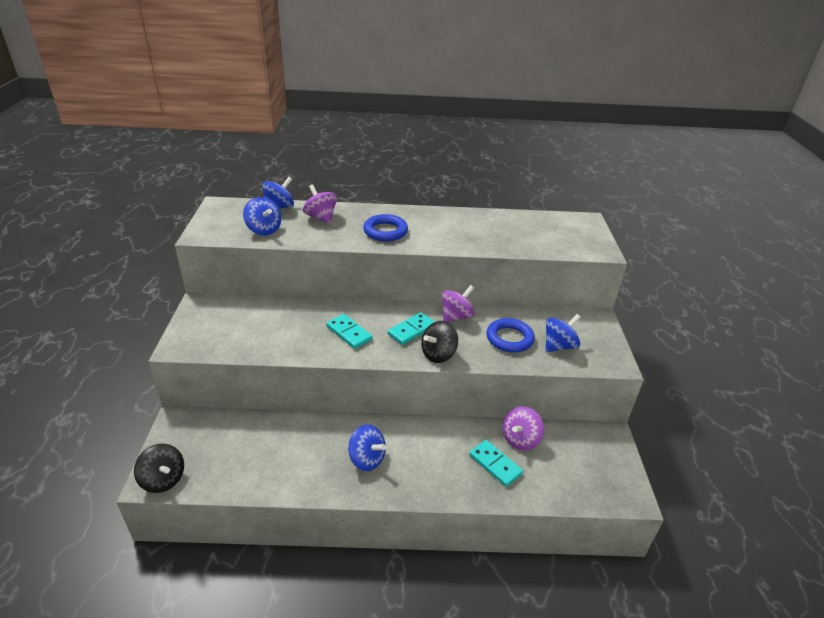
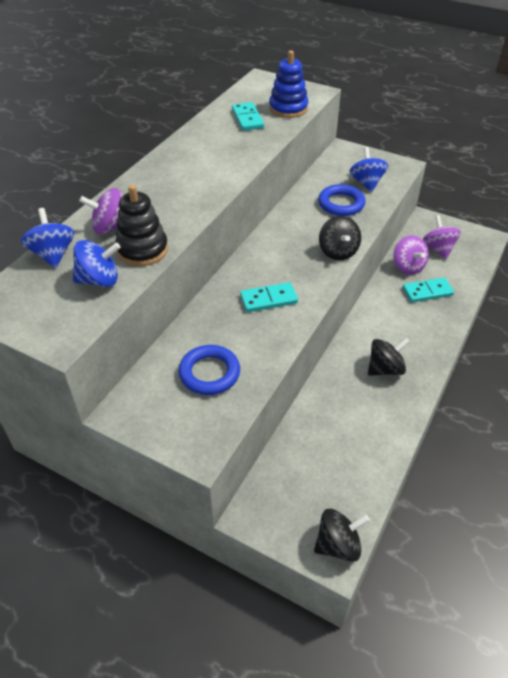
camera: 60 degrees left, 10 degrees up
blue spinning top [348,424,386,471] -> black spinning top [368,337,410,376]
blue ring [363,214,408,241] -> blue ring moved to [179,345,240,395]
turquoise domino [388,312,435,345] -> turquoise domino moved to [232,102,264,131]
purple spinning top [442,285,475,322] -> purple spinning top moved to [423,215,461,259]
none -> black stacking toy [115,185,168,266]
none -> blue stacking toy [269,51,308,118]

